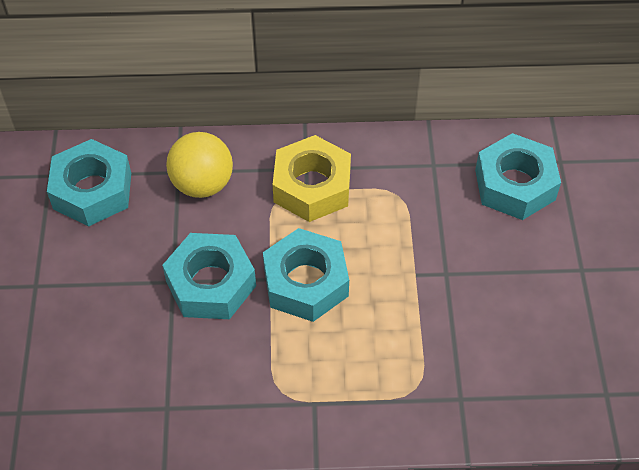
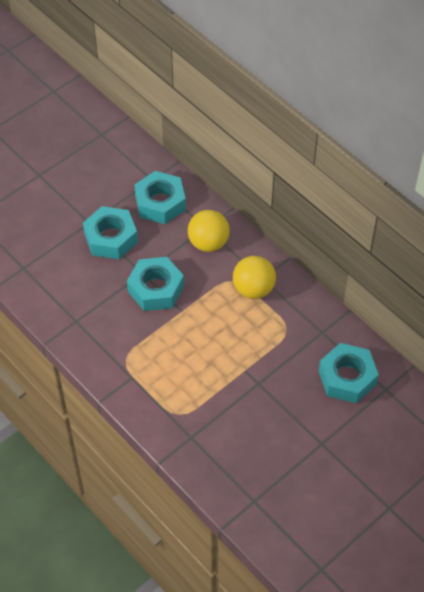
camera: 50 degrees right, 0 degrees up
turquoise nut [263,228,349,322] -> turquoise nut moved to [83,206,138,259]
yellow nut [273,135,351,222] -> yellow ball [233,256,276,299]

